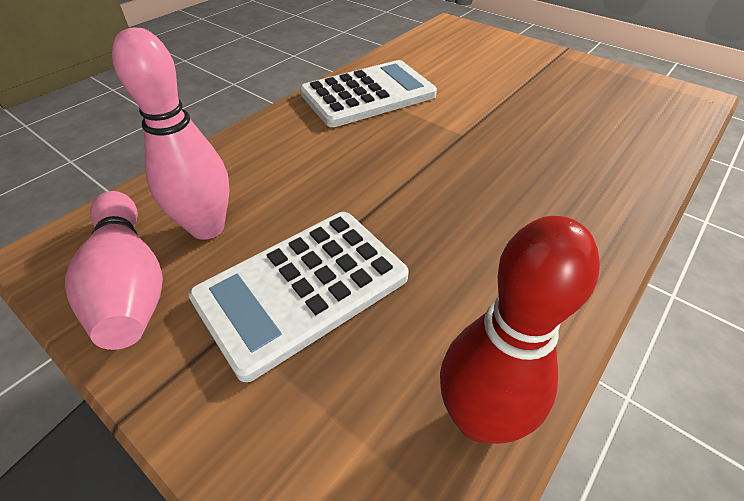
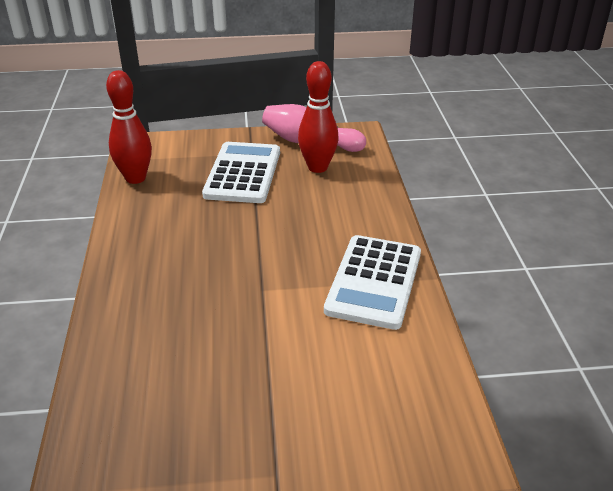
camera: 135 degrees right, 10 degrees down
pink bowling pin [112,28,230,240] -> red bowling pin [298,61,339,173]

